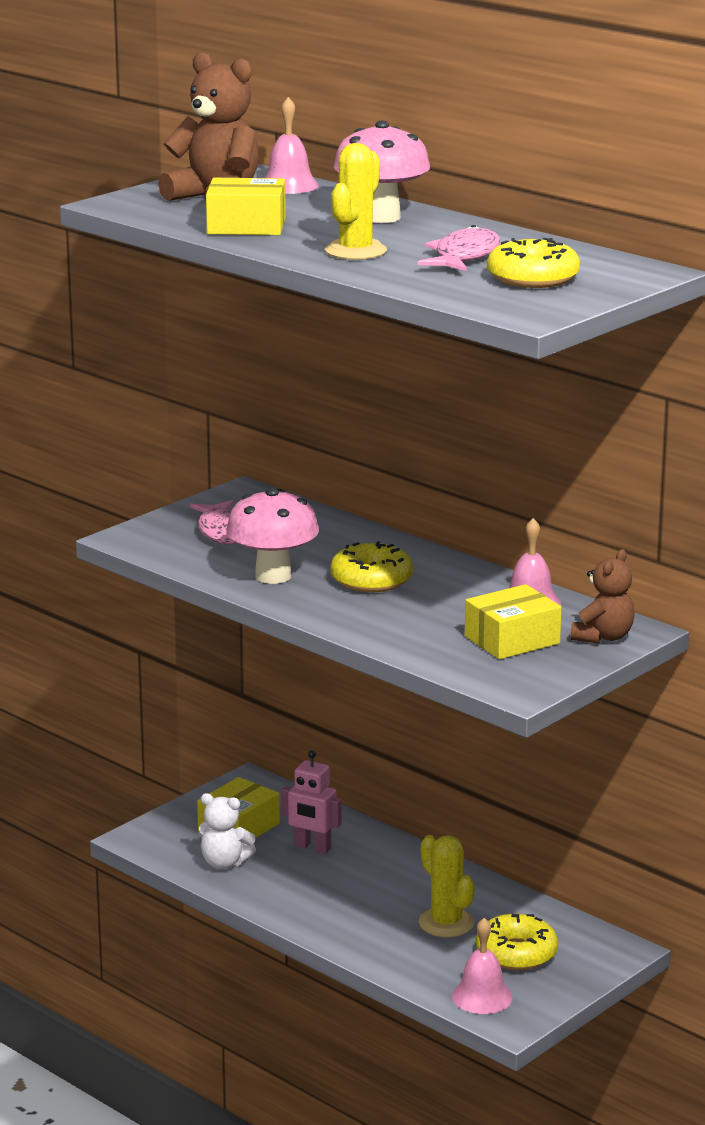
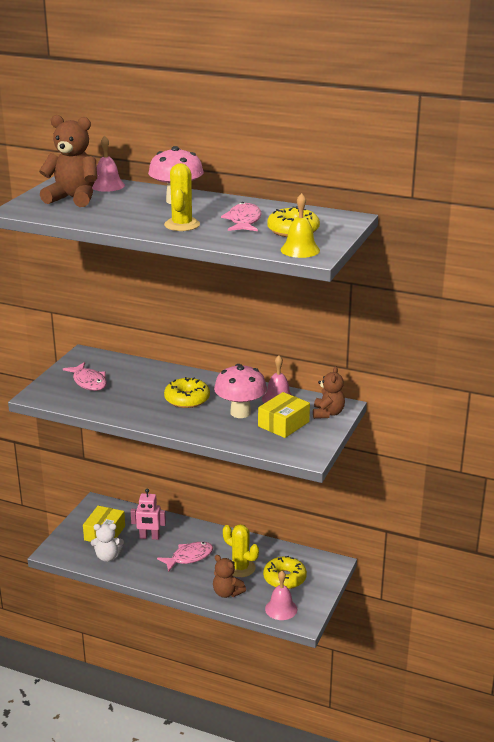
camera: 20 degrees left, 5 degrees up
yellow box [206,178,286,235] -> none
pink mushroom [226,488,319,584] -> pink mushroom moved to [214,364,267,418]
none -> pink fish [157,542,213,572]
none -> brown teddy bear [213,555,246,598]
none -> yellow bell [281,193,320,258]

